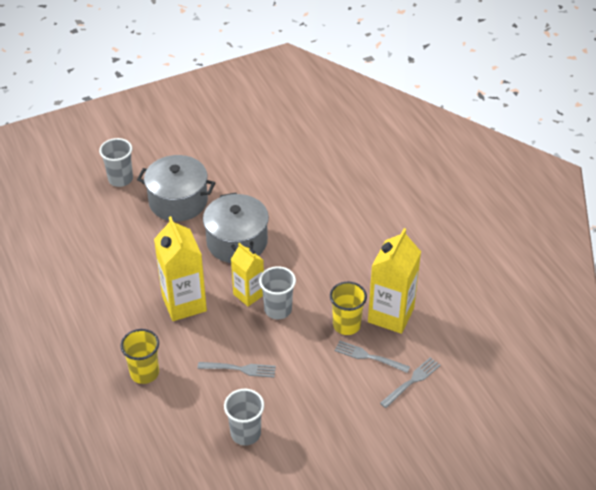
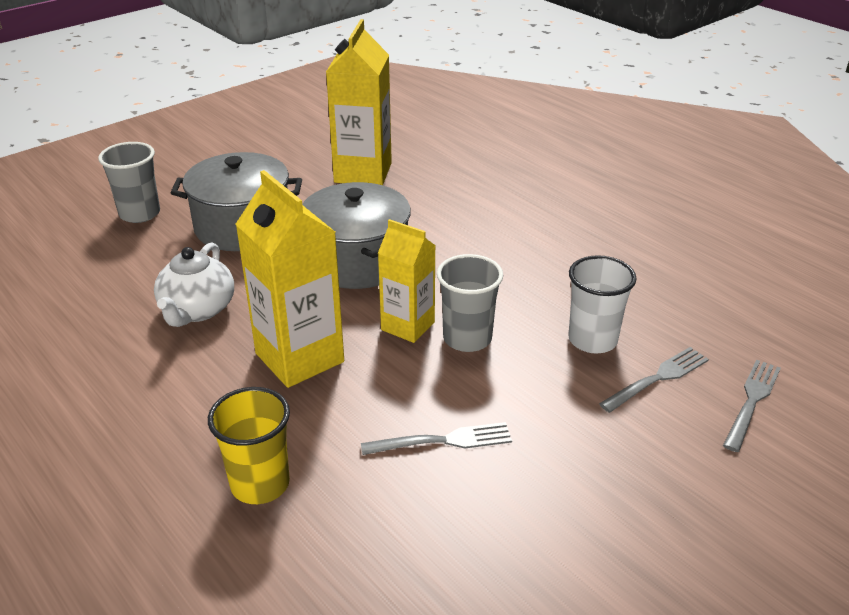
camera: 15 degrees left, 10 degrees down
grey cup [224,389,264,446] -> none
yellow cup [330,282,367,335] -> white cup [569,255,637,354]
grey fork [334,340,410,373] -> grey fork turned 135 degrees clockwise [599,347,709,413]
yellow carton [368,228,421,334] -> yellow carton moved to [326,19,392,185]
none -> white teapot [154,242,234,327]

